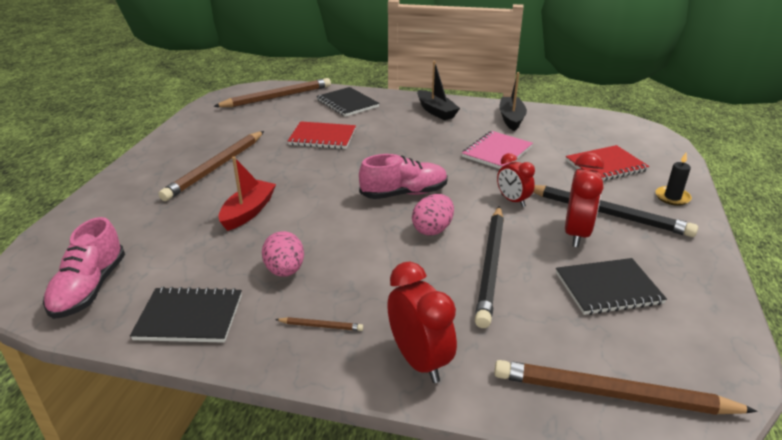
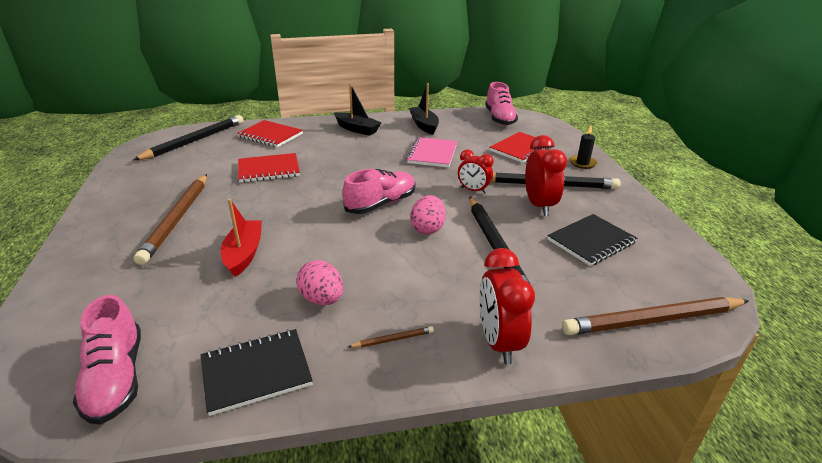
camera: 25 degrees left, 0 degrees up
brown pencil [213,78,331,107] -> black pencil [133,115,243,160]
black notebook [316,87,379,117] -> red notebook [237,120,303,147]
red clock [387,262,457,383] -> red clock turned 135 degrees counterclockwise [479,248,535,365]
none -> pink shoe [485,82,518,126]

